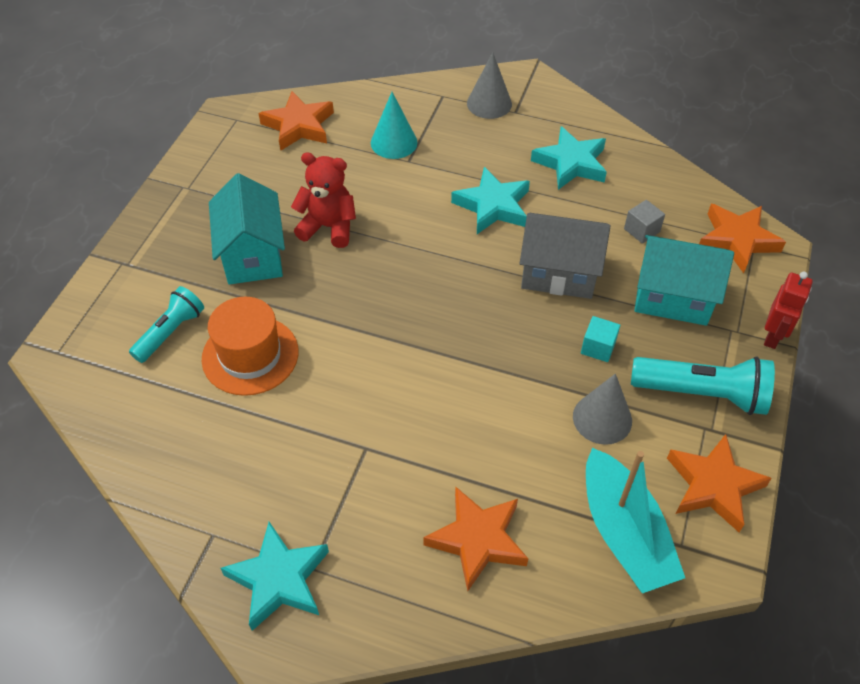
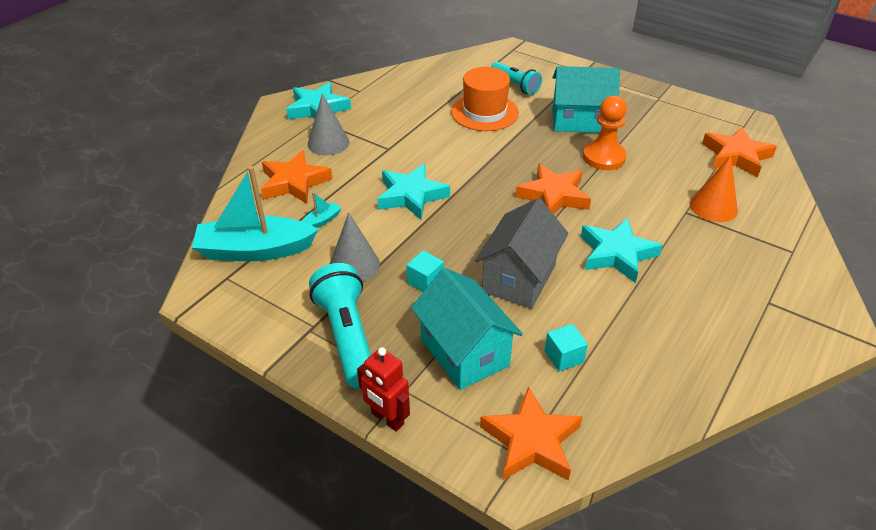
camera: 105 degrees right, 10 degrees down
red teddy bear [291,153,356,248] -> orange pawn [583,95,627,170]
turquoise cone [371,92,418,159] -> orange cone [690,155,738,222]
grey cone [467,52,512,119] -> grey cone moved to [308,93,349,156]
turquoise star [531,126,607,190] -> turquoise star moved to [377,164,450,219]
grey cube [624,200,665,244] -> turquoise cube [544,324,588,372]
turquoise flashlight [631,356,775,415] -> turquoise flashlight turned 135 degrees clockwise [309,263,371,389]
turquoise house [634,235,734,326] -> turquoise house turned 60 degrees counterclockwise [411,268,523,390]
orange star [667,434,772,532] -> orange star moved to [515,164,591,214]
none -> turquoise boat [302,192,342,228]

